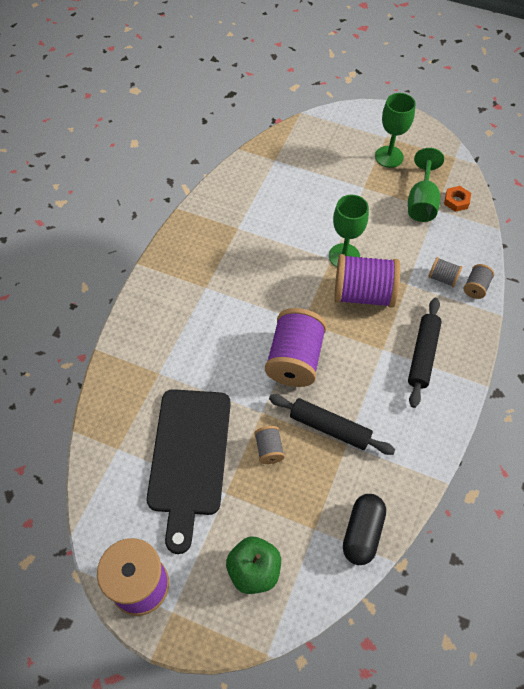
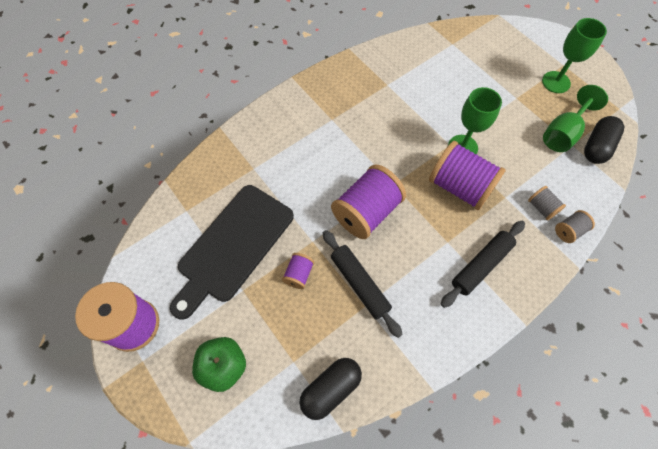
camera: 30 degrees right, 5 degrees up
grey spool [254,426,285,464] -> purple spool [282,253,314,289]
orange nut [444,186,471,212] -> black capsule [584,116,624,164]

